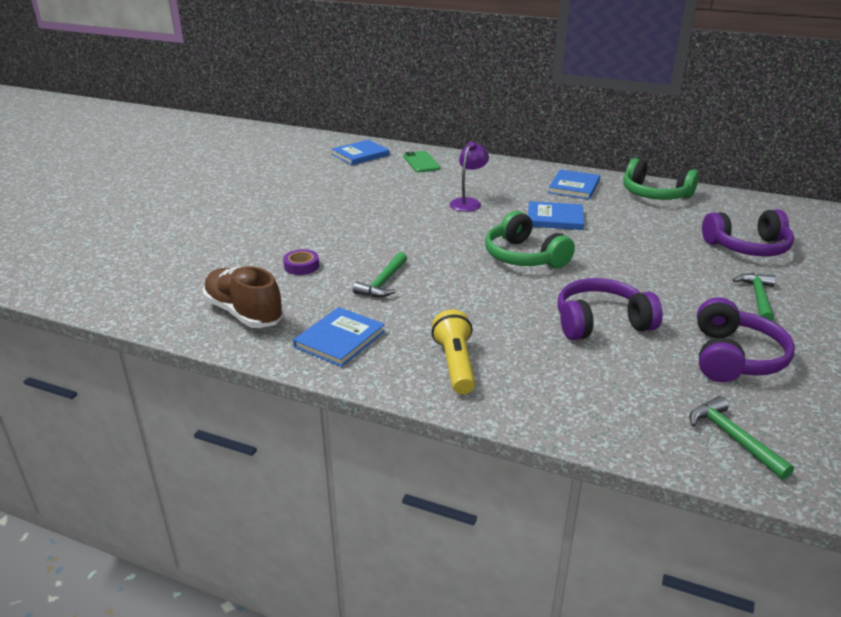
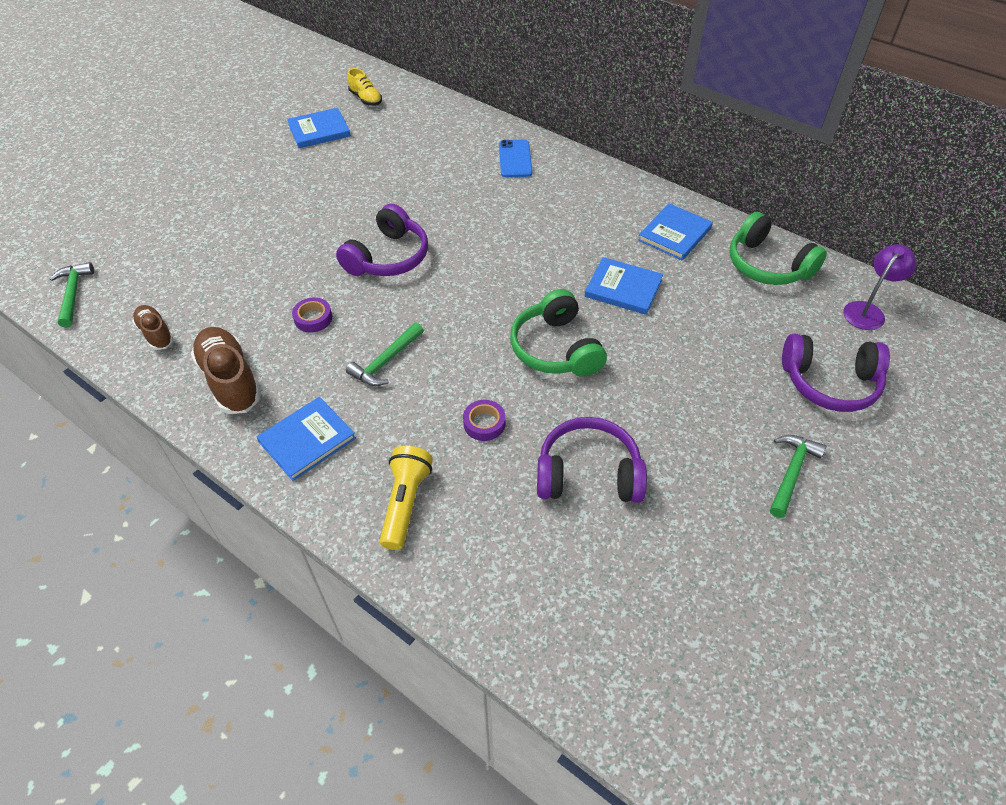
camera: 15 degrees right, 20 degrees up
blue book [331,140,390,165] -> blue book moved to [287,108,351,148]
green phone [403,151,441,172] -> blue phone [499,140,532,177]
purple lamp [450,142,489,212] -> purple lamp moved to [843,244,917,330]
green hammer [689,396,794,480] -> green hammer moved to [49,262,94,328]
purple headphones [697,297,795,382] -> purple headphones moved to [336,204,428,276]
none -> brown shoe [132,305,174,350]
none -> yellow shoe [347,68,382,106]
none -> purple tape [463,400,505,441]

